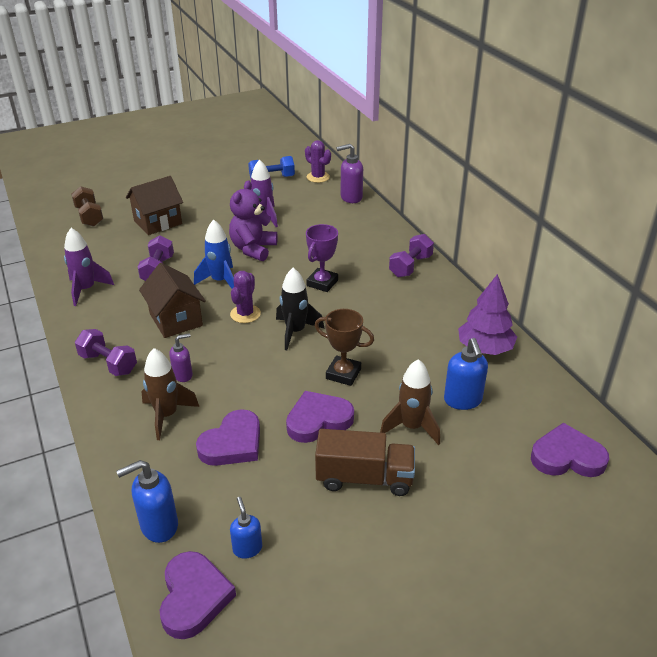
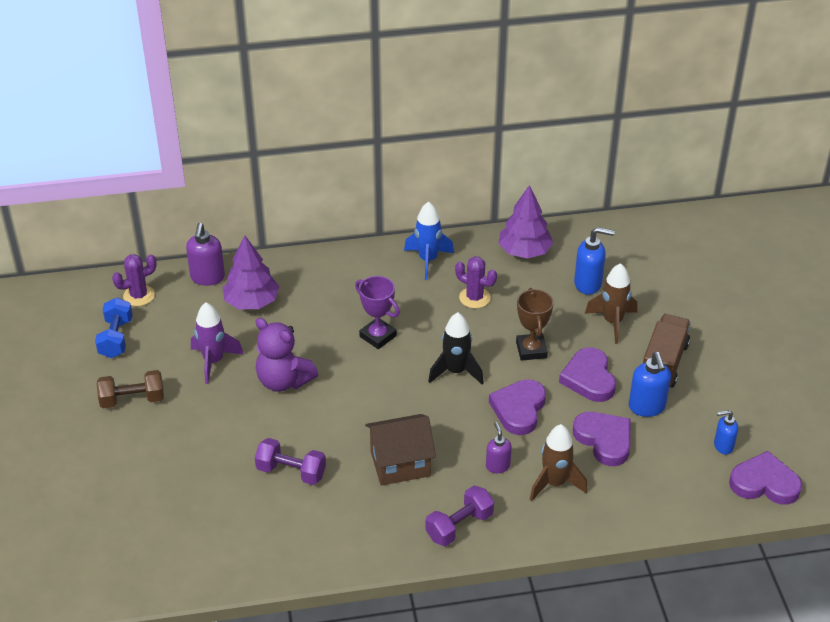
camera: 75 degrees left, 5 degrees up
purple rocket [64,228,114,306] -> none
brown dumbbell [71,186,103,227] -> brown dumbbell moved to [97,370,164,408]
blue soap dispenser [116,460,178,543] -> blue soap dispenser moved to [629,352,671,417]
brown house [126,176,183,235] -> none
blue rocket [194,220,234,289] -> blue rocket moved to [404,202,454,280]
purple cactus [230,271,261,323] -> purple cactus moved to [455,256,497,308]
brown trophy [315,309,374,386] -> brown trophy turned 45 degrees counterclockwise [516,288,554,361]
purple dumbbell [389,234,434,277] -> none
purple heart [531,423,609,477] -> purple heart moved to [489,379,546,435]
none -> purple tree [222,236,279,309]

